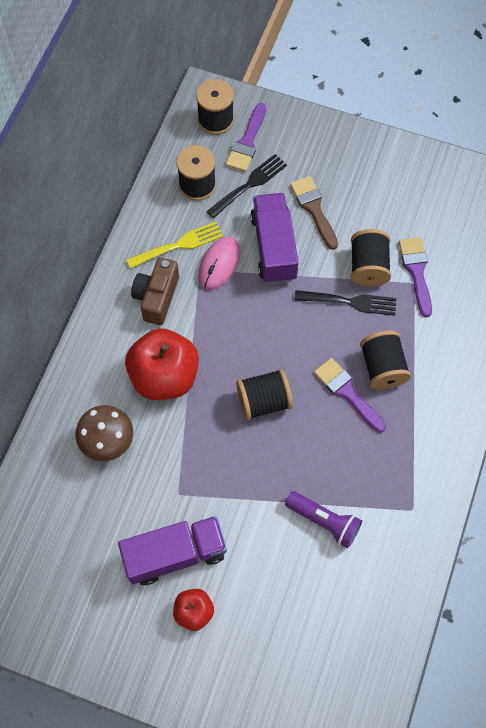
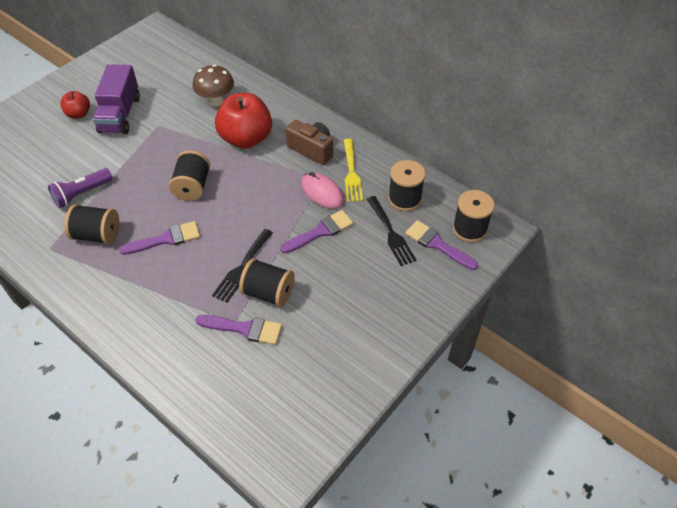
camera: 110 degrees right, 15 degrees down
purple truck [250,193,299,284] -> purple brush [280,210,353,253]
brown brush [290,176,338,250] -> none
black spool [360,331,411,389] -> black spool moved to [64,204,119,244]

